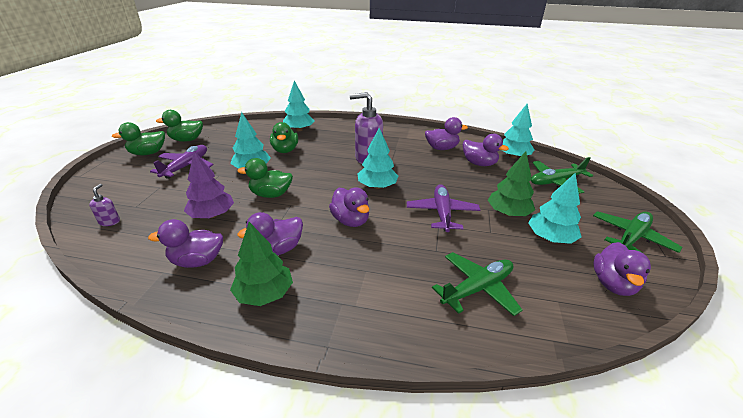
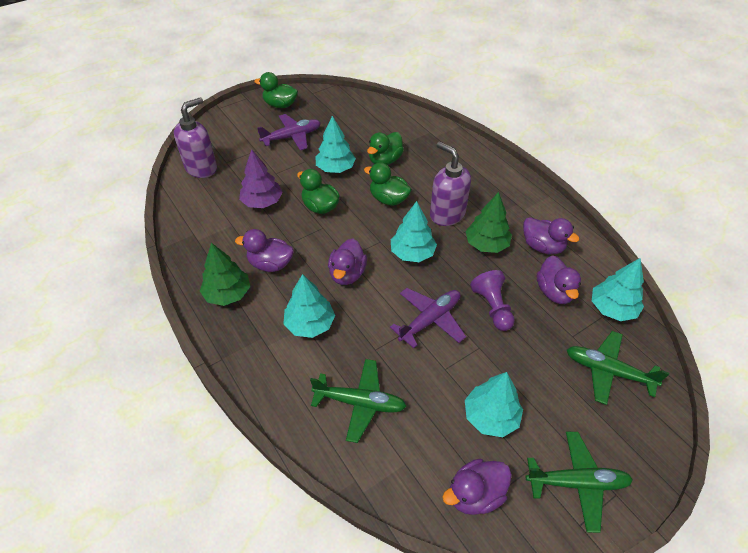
camera: 45 degrees right, 15 degrees up
purple soap dispenser [89,184,120,226] -> purple soap dispenser [174,97,217,178], size x2.20
purple duck [148,219,223,268] -> none
green duck [156,110,203,142] -> green duck moved to [364,162,411,206]
turquoise tree [283,81,315,131] -> turquoise tree moved to [283,274,335,338]
green tree [488,151,535,216] -> green tree moved to [465,192,512,253]
none -> purple pawn [470,270,515,331]

